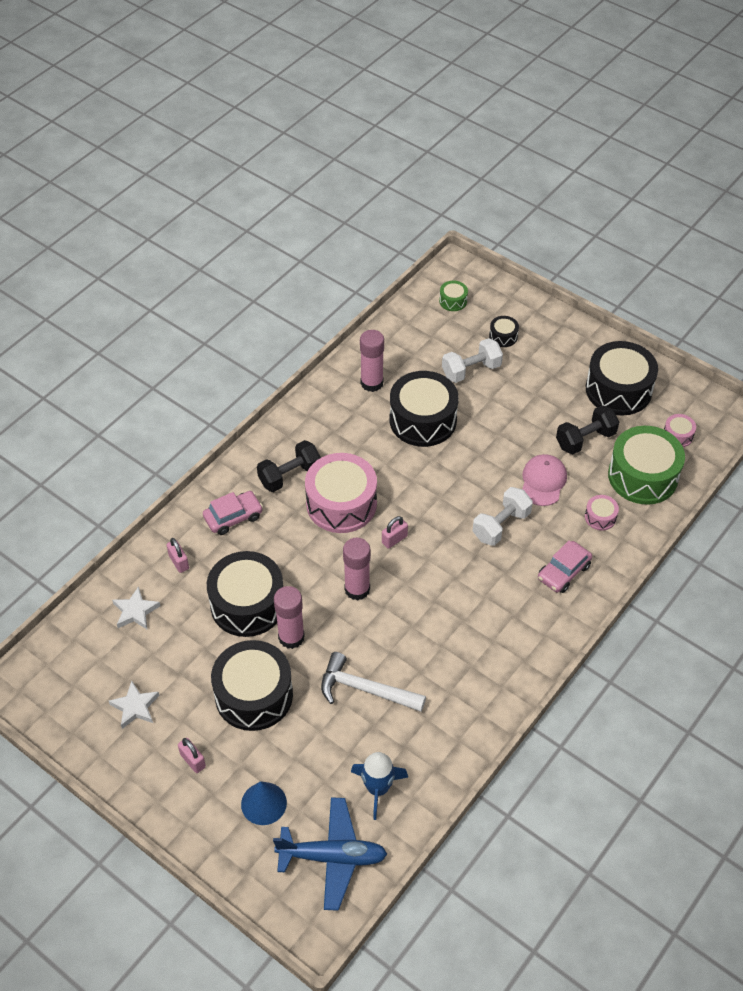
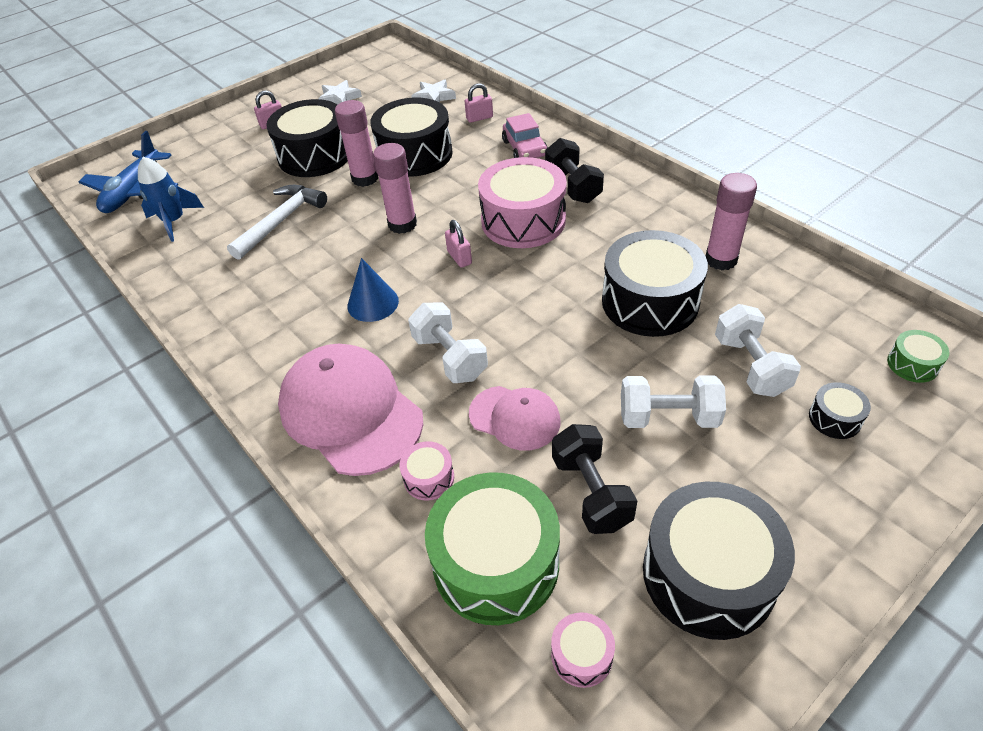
camera: 105 degrees right, 5 degrees down
blue cone [241,781,287,825] -> blue cone moved to [347,258,399,322]
pink car [538,540,592,593] -> pink cap [278,344,423,476]
none -> white dumbbell [621,375,726,428]

